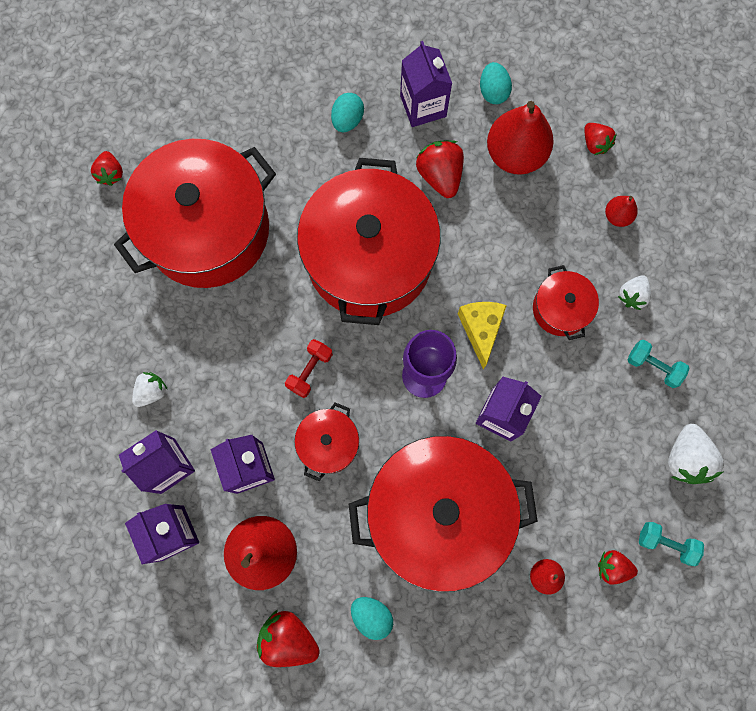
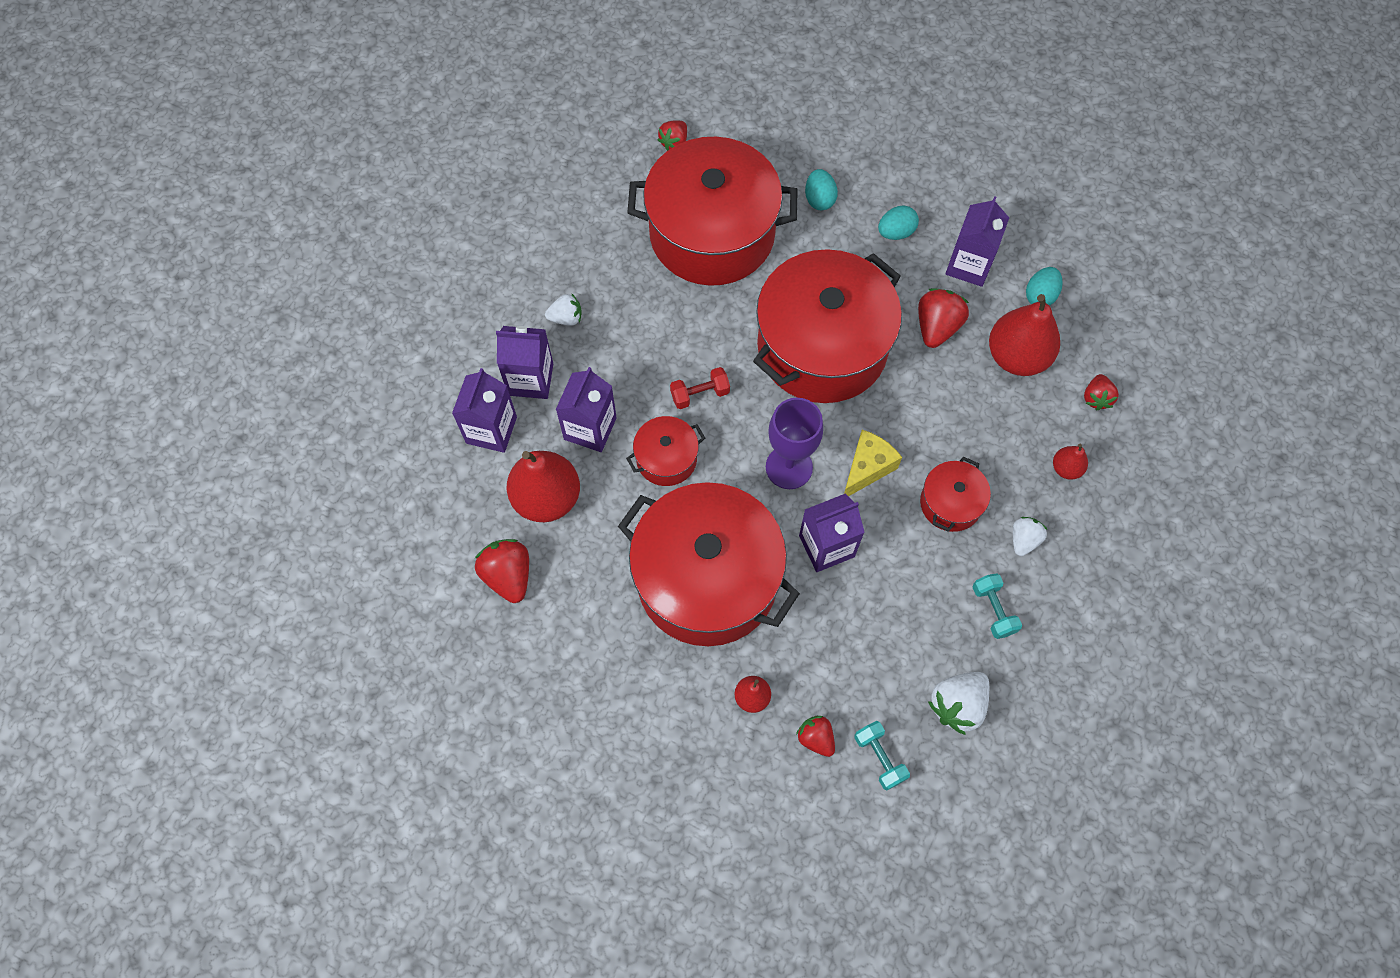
camera: 40 degrees right, 10 degrees down
turquoise egg [351,597,393,640] -> turquoise egg moved to [805,169,838,210]
white strawberry [618,275,651,310] -> white strawberry turned 135 degrees clockwise [1013,517,1048,556]

